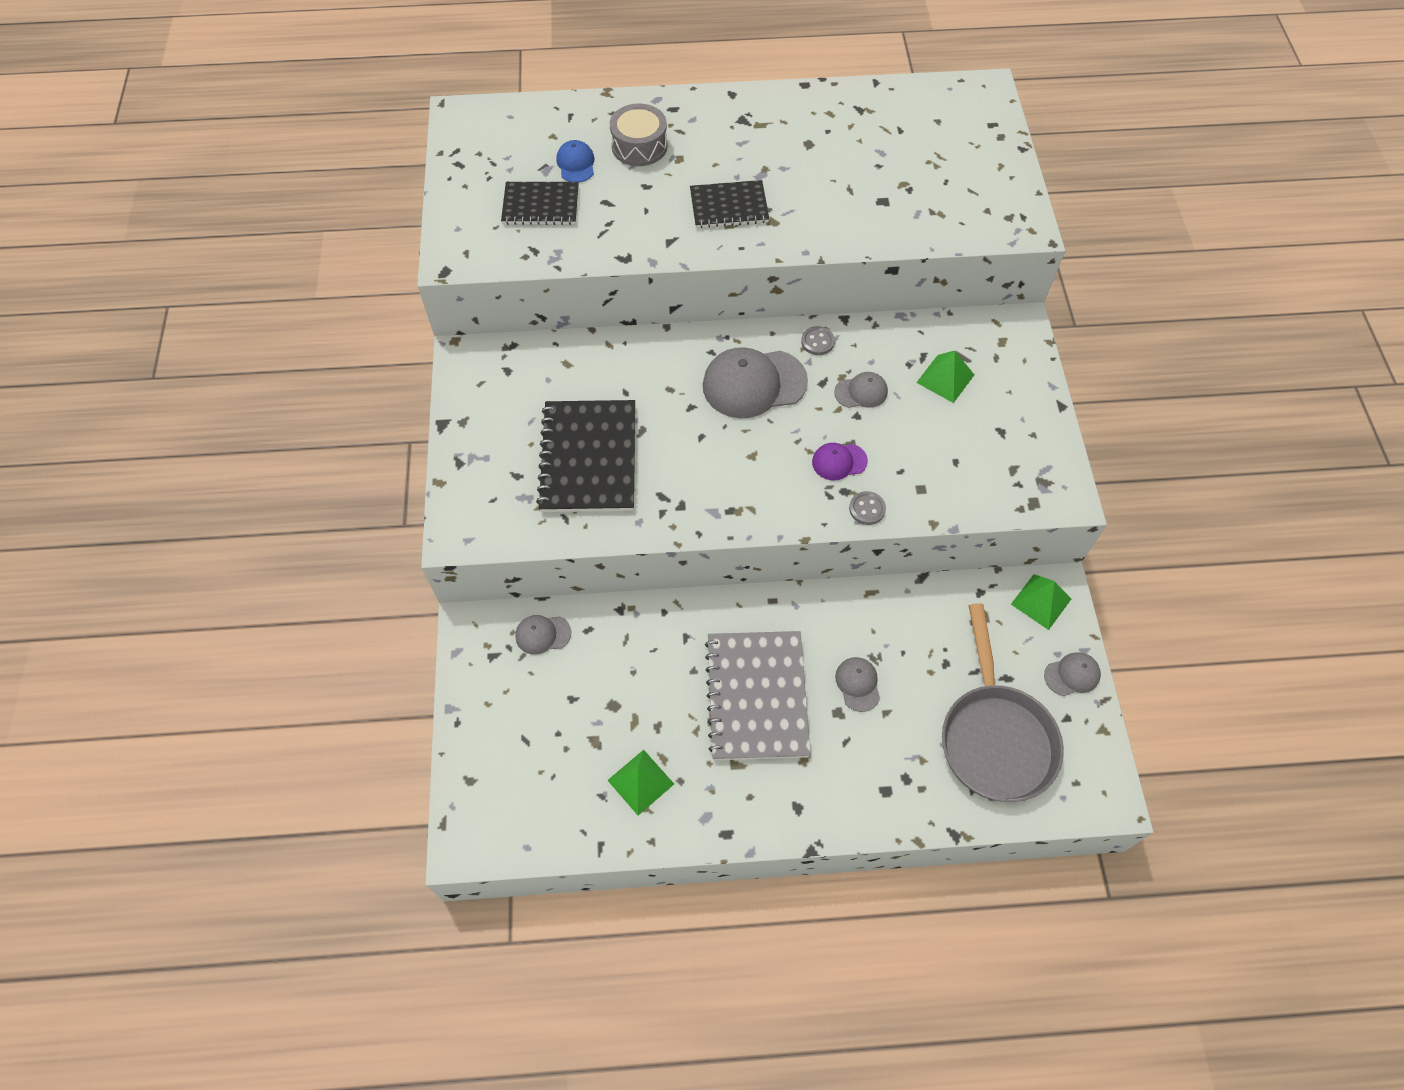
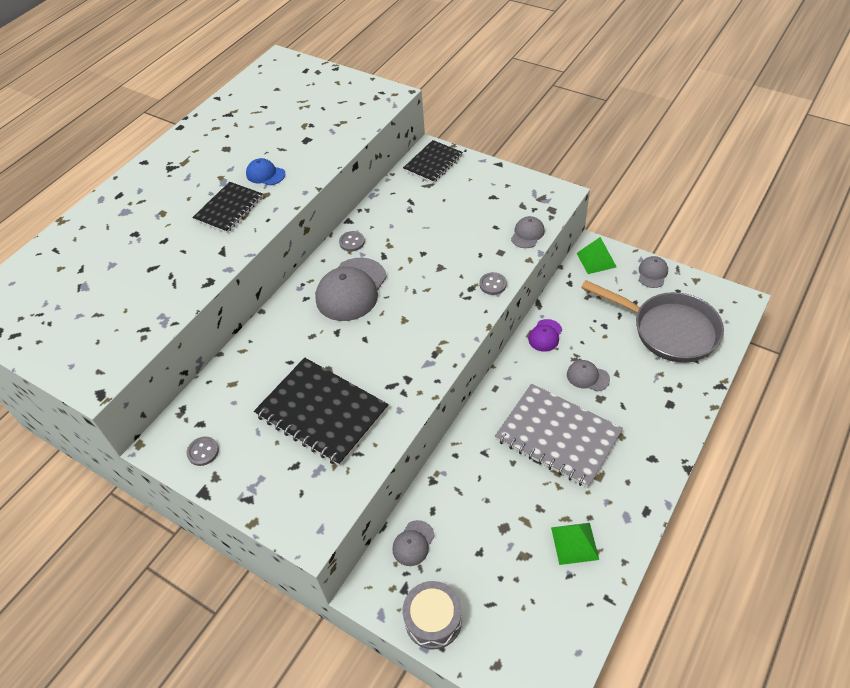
camera: 50 degrees left, 10 degrees down
black notebook [501,182,579,225] -> black notebook moved to [403,140,463,183]
blue cap [556,140,594,182] -> blue cap moved to [246,158,285,186]
grey drum [610,103,667,166] -> grey drum moved to [403,581,462,649]
purple cap [812,443,868,480] -> purple cap moved to [528,319,562,352]
grey cap [834,372,888,408] -> grey cap moved to [511,216,545,248]
green pyramid [916,350,974,403] -> none
none -> grey button [186,437,219,466]

